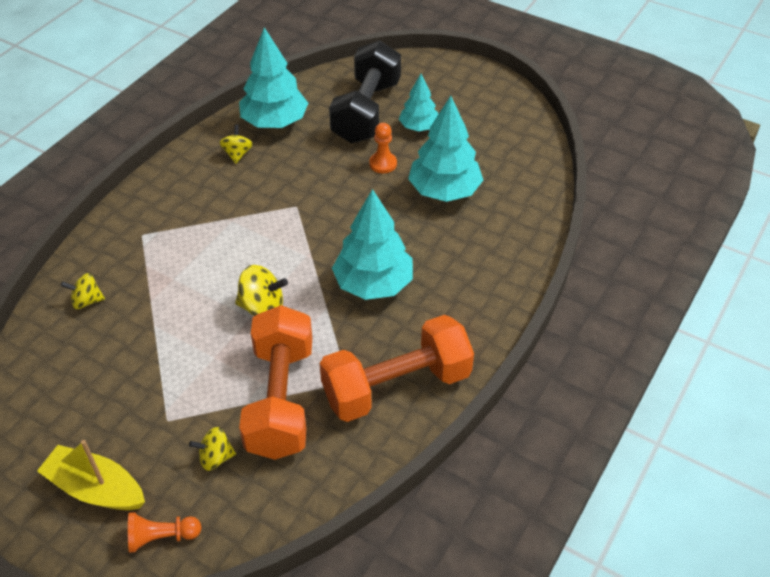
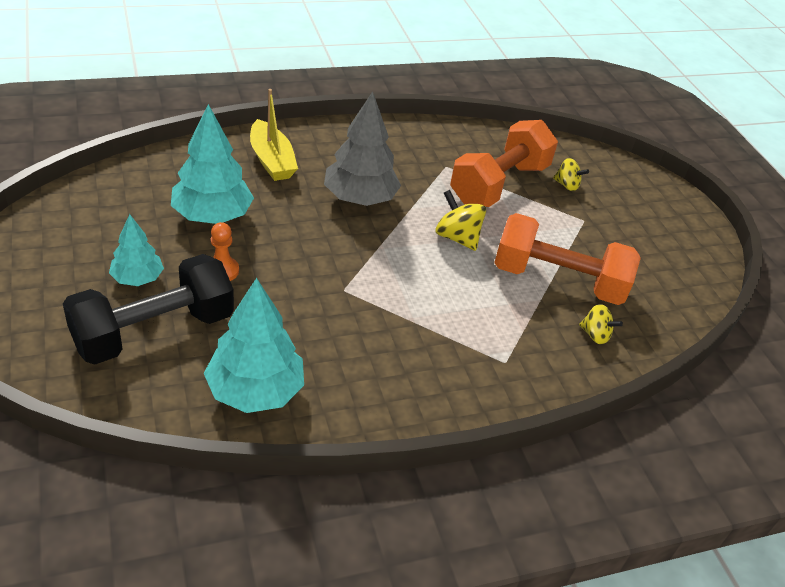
camera: 145 degrees left, 5 degrees down
yellow boat [37,440,145,510] -> yellow boat moved to [250,89,298,181]
orange pawn [128,512,201,553] -> none
yellow spinning top [219,124,253,164] -> none
orange dumbbell [320,315,474,422] -> orange dumbbell moved to [494,213,641,305]
turquoise tree [332,189,413,300] -> grey tree [324,92,401,206]

